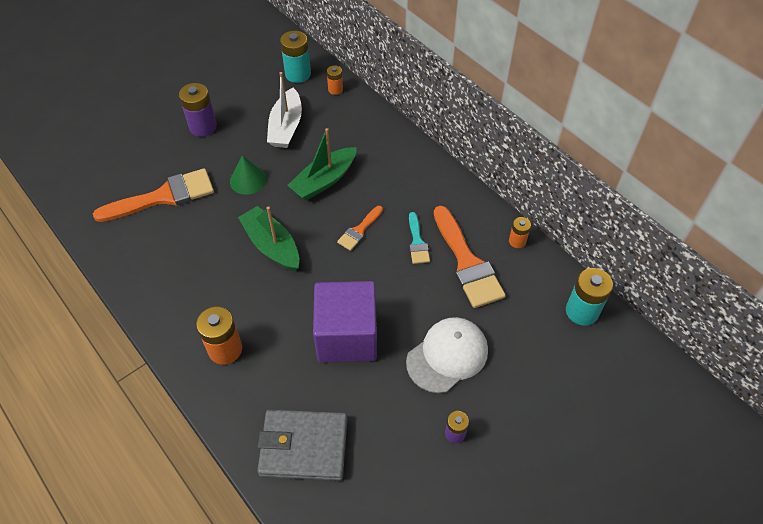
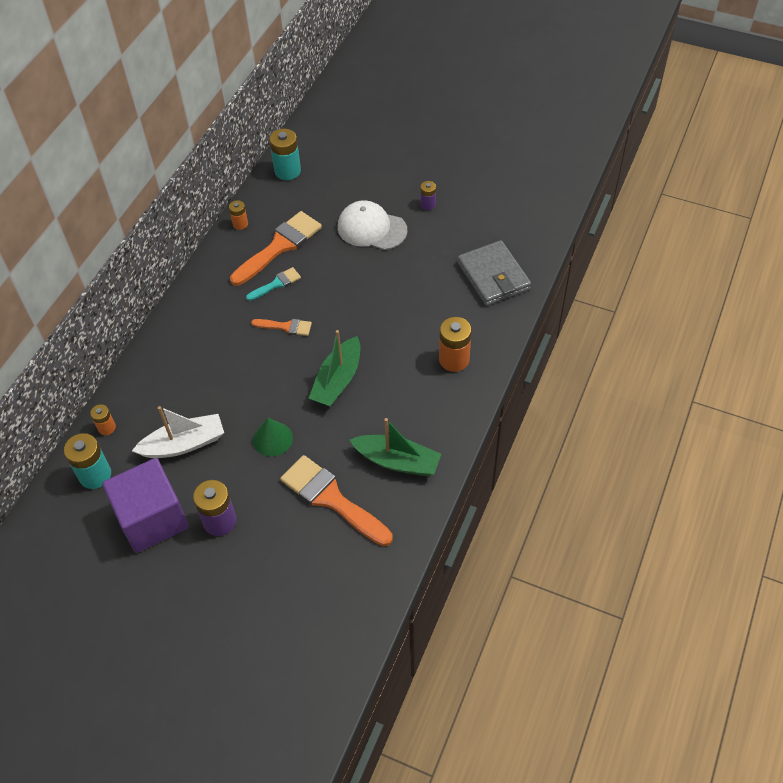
camera: 115 degrees left, 0 degrees up
green boat [287,128,357,200] -> green boat moved to [350,418,441,476]
purple cube [313,281,377,362] -> purple cube moved to [102,458,189,553]

